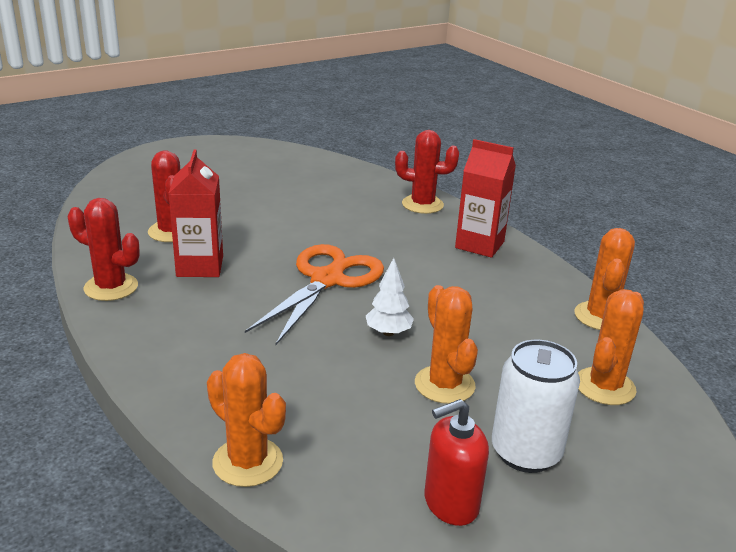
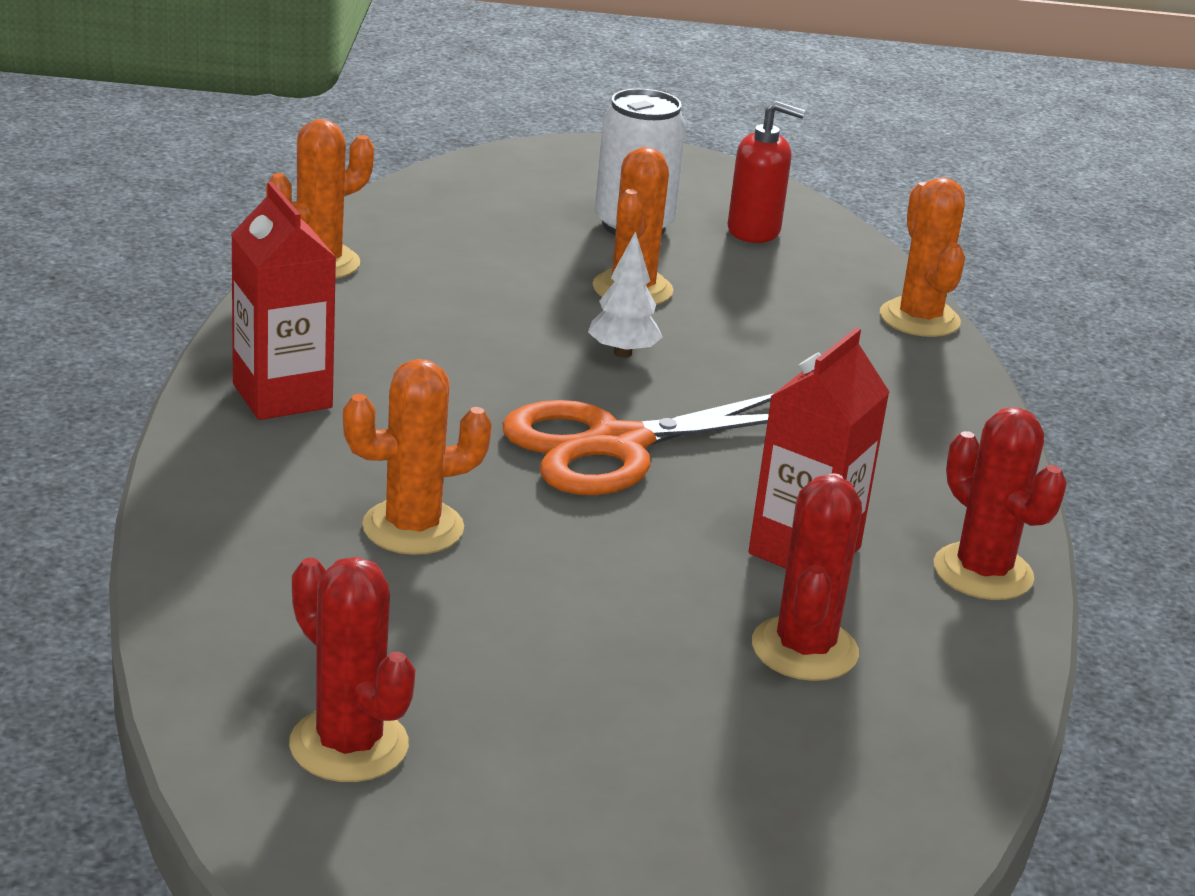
camera: 145 degrees left, 0 degrees up
red cactus [395,130,459,214] -> red cactus moved to [289,557,415,782]
orange cactus [578,289,644,405] -> orange cactus moved to [343,359,492,555]

